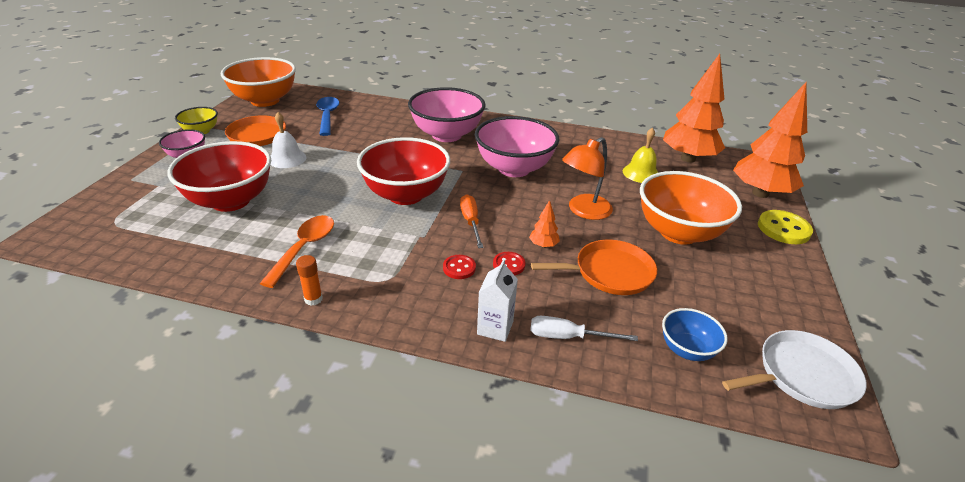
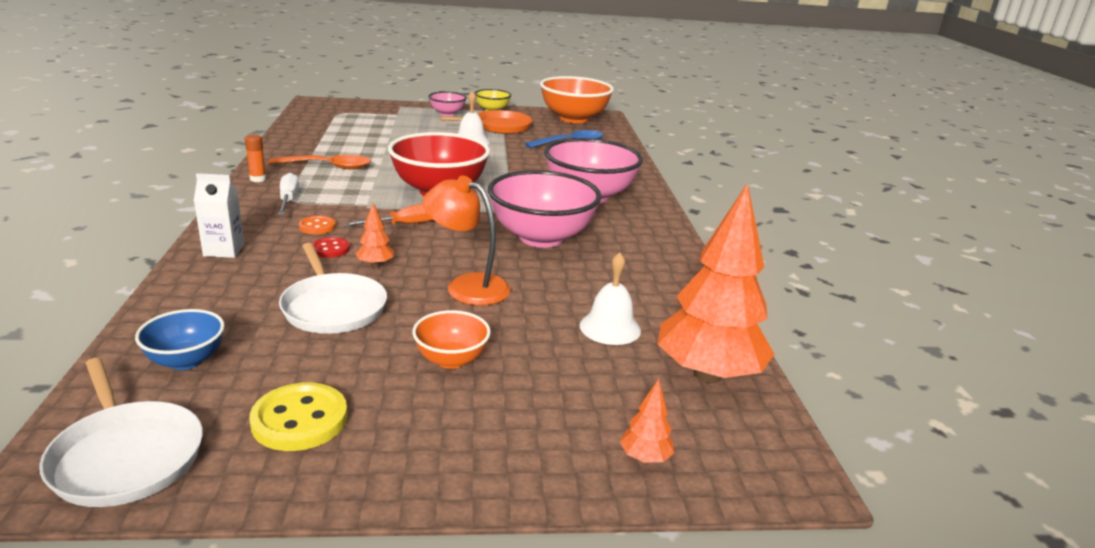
camera: 70 degrees right, 10 degrees down
red bowl [167,141,271,212] -> none
red button [443,255,476,279] -> orange button [299,216,336,234]
white screwdriver [530,316,638,341] -> white screwdriver moved to [278,173,299,215]
orange pan [531,240,657,295] -> white pan [279,243,387,334]
yellow bell [623,127,658,183] -> white bell [580,252,641,345]
orange bowl [640,171,742,245] -> orange bowl [412,310,491,369], size x0.51
orange tree [733,82,807,198] -> orange tree [620,378,674,463], size x0.40
yellow button [758,210,813,244] -> yellow button moved to [250,383,348,451]

